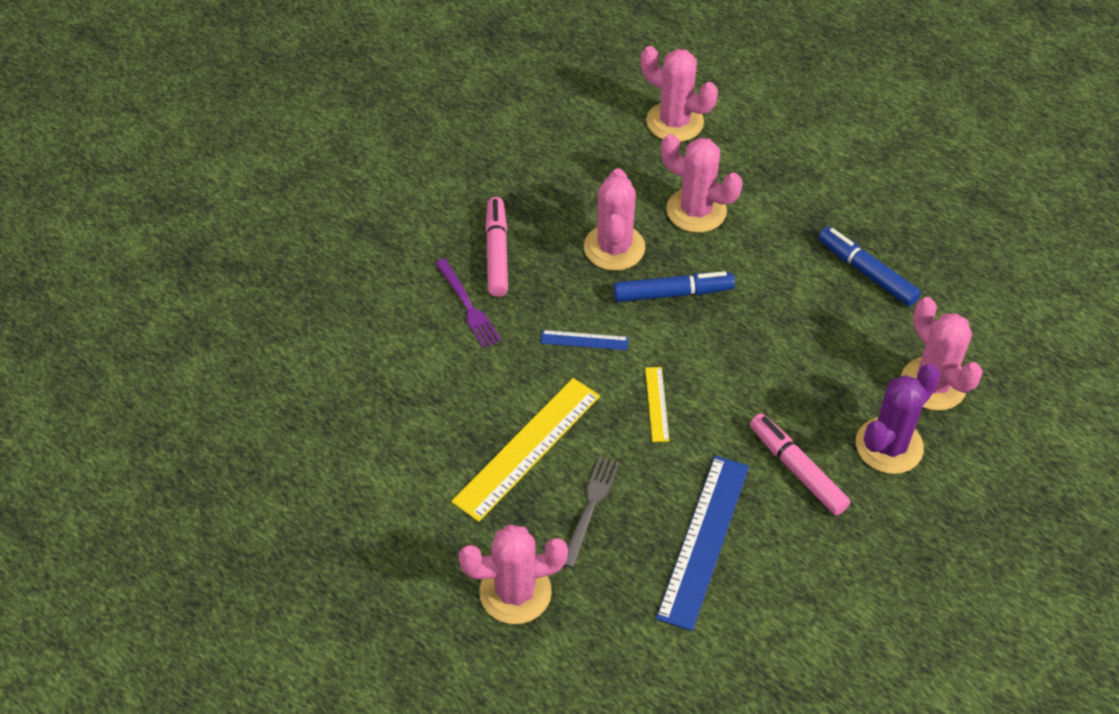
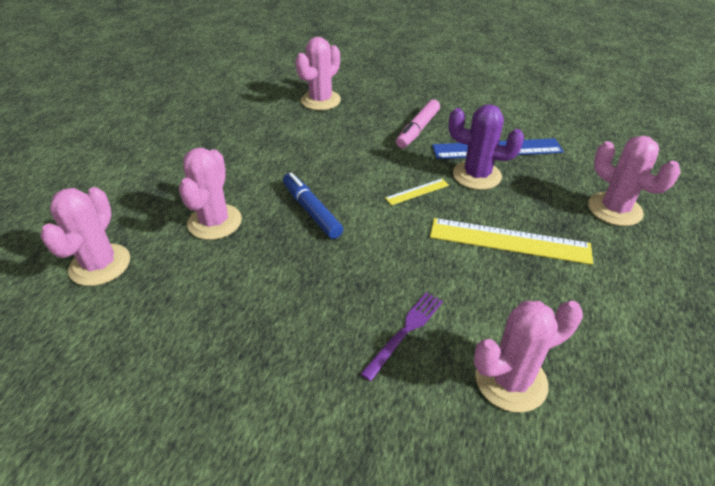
camera: 115 degrees left, 10 degrees down
pink marker [485,197,508,297] -> none
blue ruler [540,330,629,350] -> none
grey fork [564,456,620,568] -> none
pink cactus [584,168,645,271] -> pink cactus moved to [474,301,583,412]
blue marker [818,227,921,307] -> none
purple cactus [856,364,940,474] -> purple cactus moved to [449,104,524,190]

